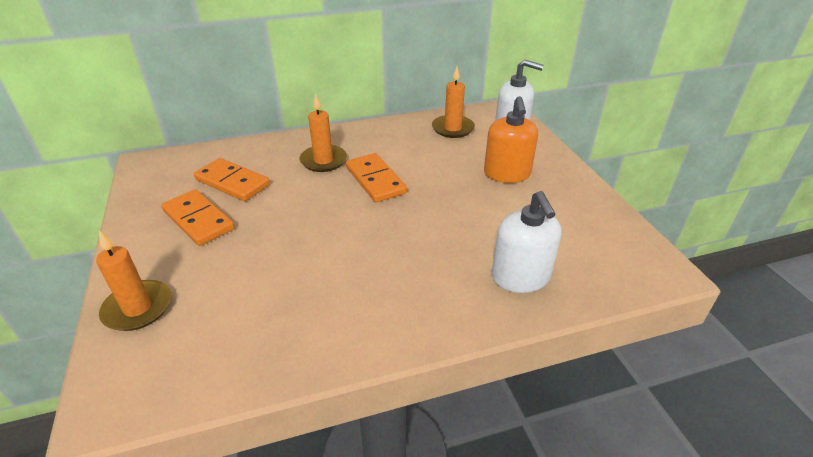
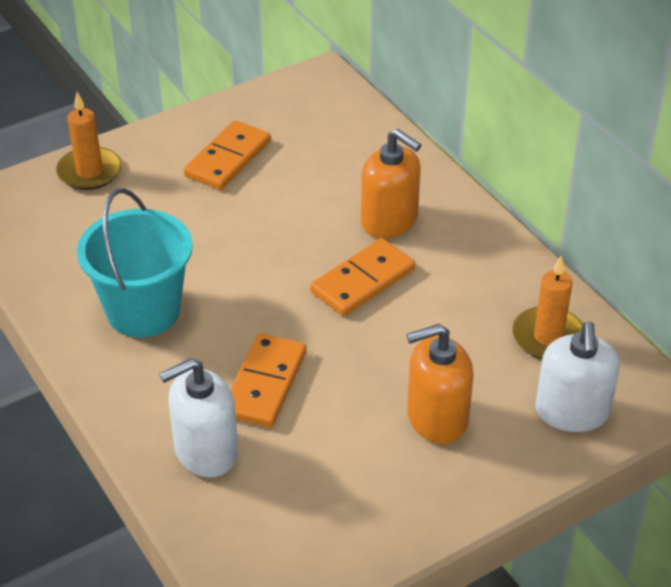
camera: 75 degrees right, 5 degrees up
orange domino [194,158,270,201] -> orange domino moved to [230,333,307,428]
orange candle [299,94,347,172] -> orange soap dispenser [361,129,421,238]
none -> turquoise bucket [77,188,193,337]

